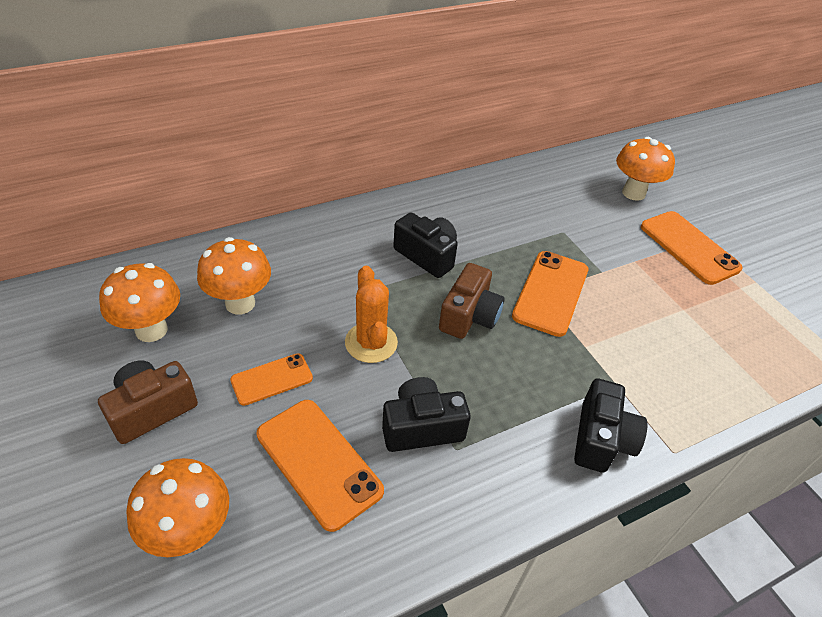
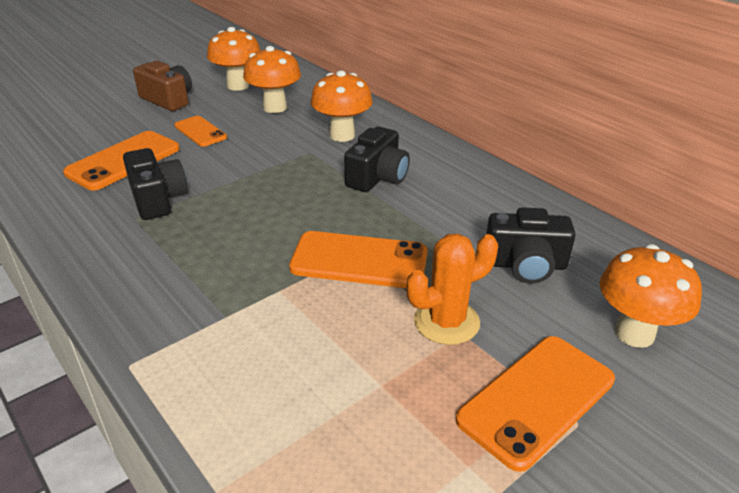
camera: 80 degrees right, 10 degrees down
orange mushroom [126,458,229,557] -> orange mushroom moved to [311,70,373,142]
orange cactus [345,265,398,363] -> orange cactus moved to [406,234,498,345]
brown camera [439,263,504,339] -> none
black camera [574,378,647,473] -> black camera moved to [486,207,575,283]

